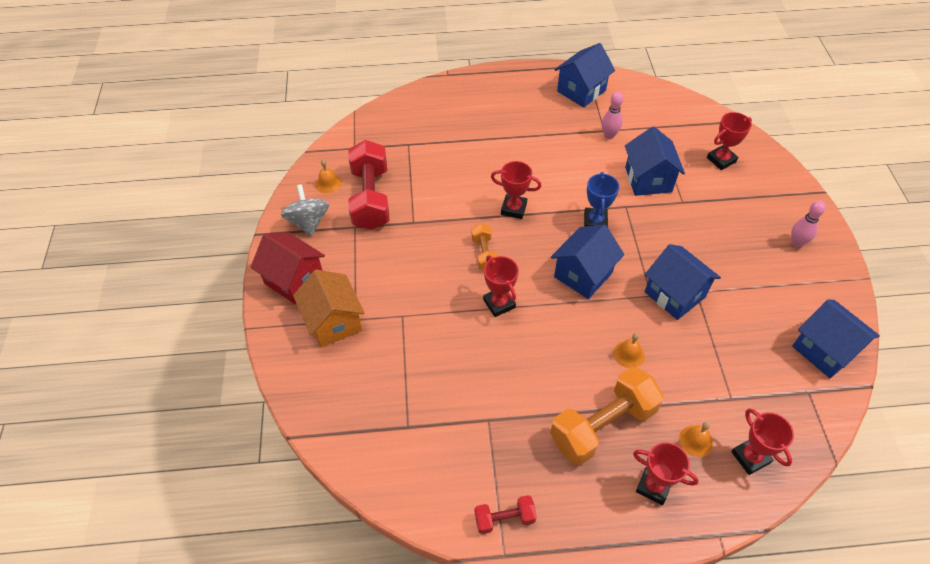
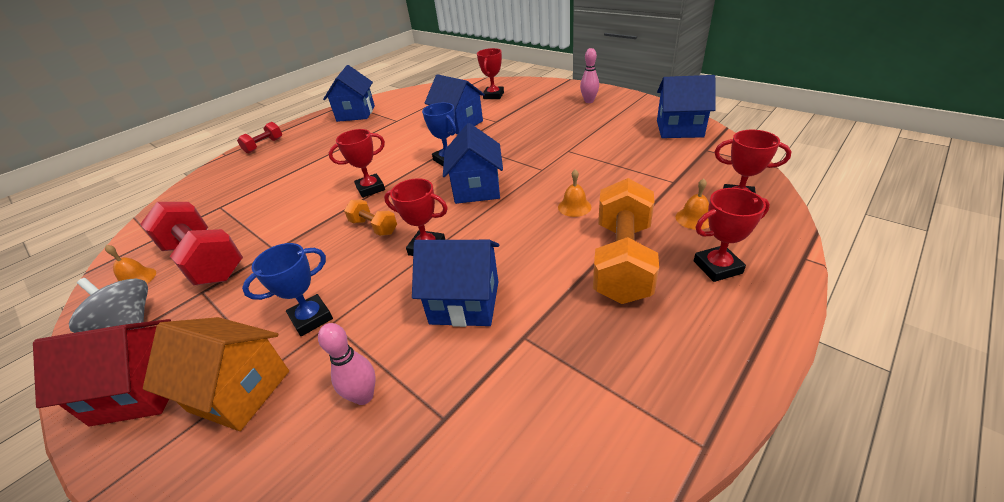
camera: 40 degrees left, 15 degrees down
red dumbbell [475,495,537,534] -> red dumbbell moved to [237,122,282,153]
pink bowling pin [602,91,623,139] -> pink bowling pin moved to [318,323,376,405]
blue house [645,244,721,320] -> blue house moved to [412,240,499,327]
none -> blue trophy [242,243,333,336]

